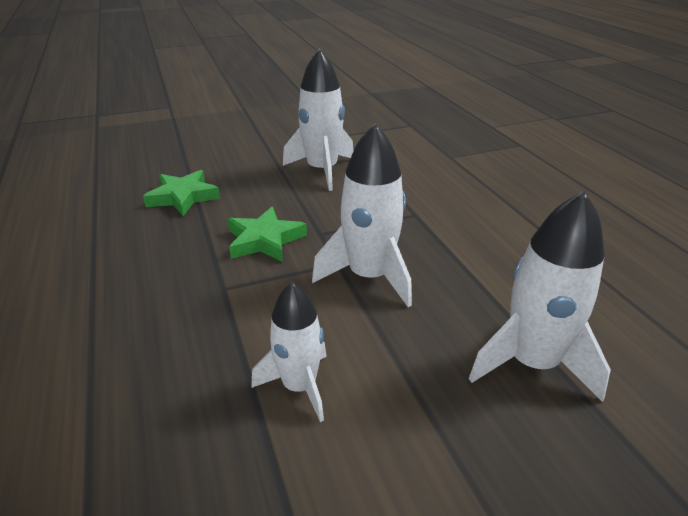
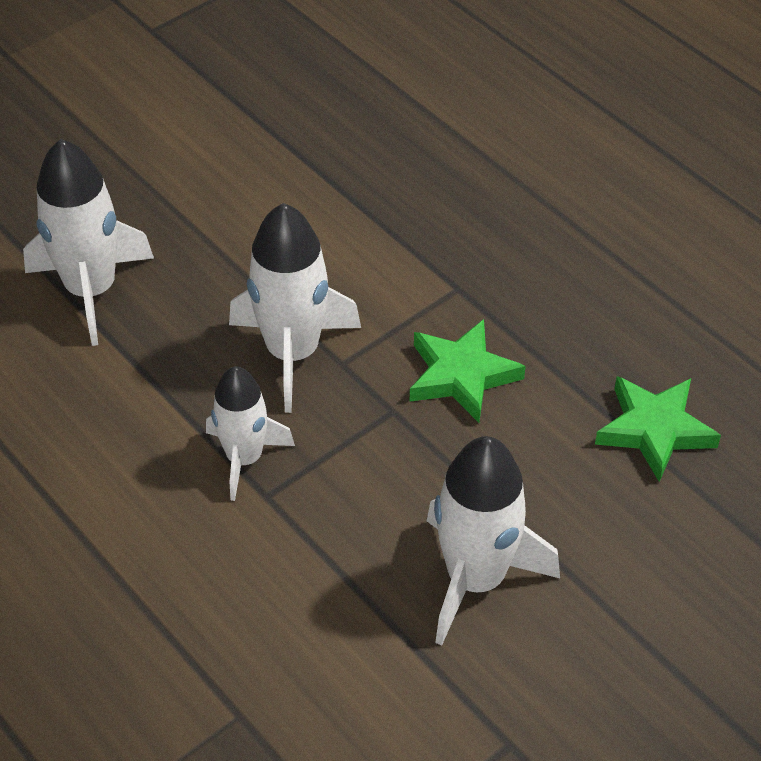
camera: 160 degrees right, 15 degrees up
white rocket [251,282,327,422] -> white rocket moved to [206,366,295,501]

